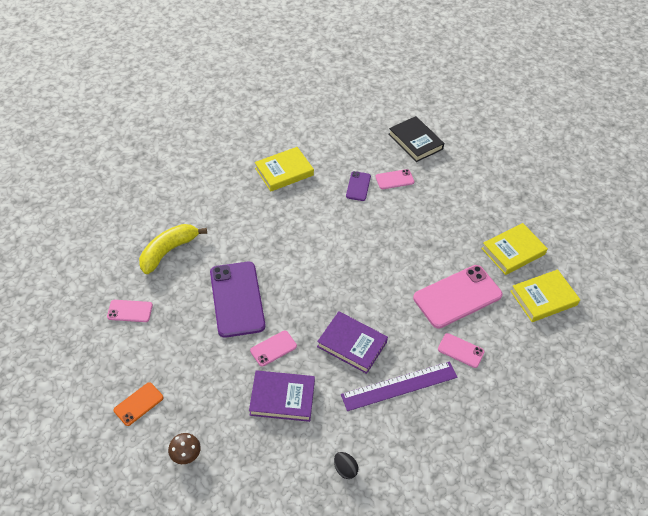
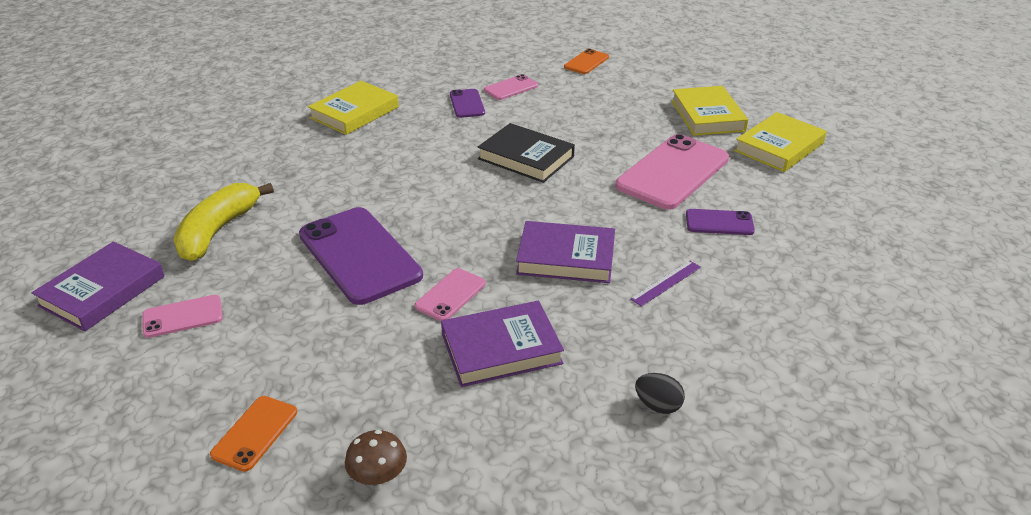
camera: 20 degrees left, 15 degrees down
purple ruler [341,362,457,411] -> purple ruler [630,261,701,307], size x0.48
black book [388,116,444,162] -> black book moved to [478,123,575,183]
pink phone [438,333,485,368] -> purple phone [686,209,755,235]
yellow book [481,223,548,275] -> yellow book turned 45 degrees counterclockwise [671,86,748,136]
none -> purple book [31,241,165,331]
none -> orange phone [564,49,609,74]

